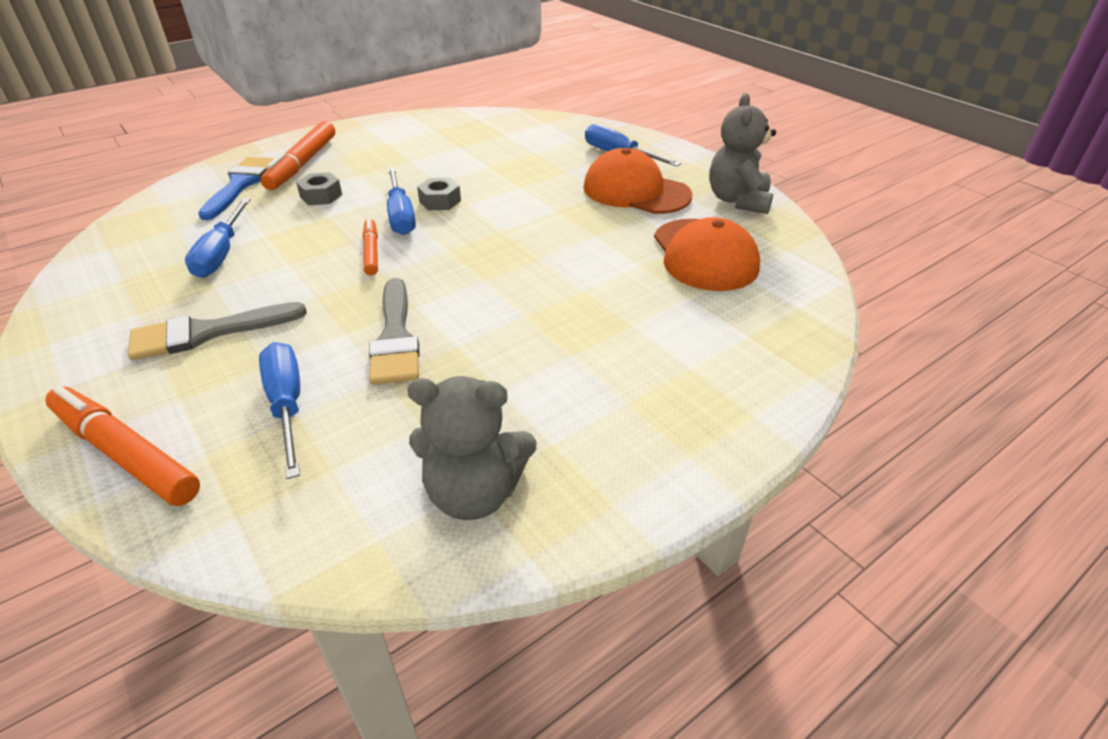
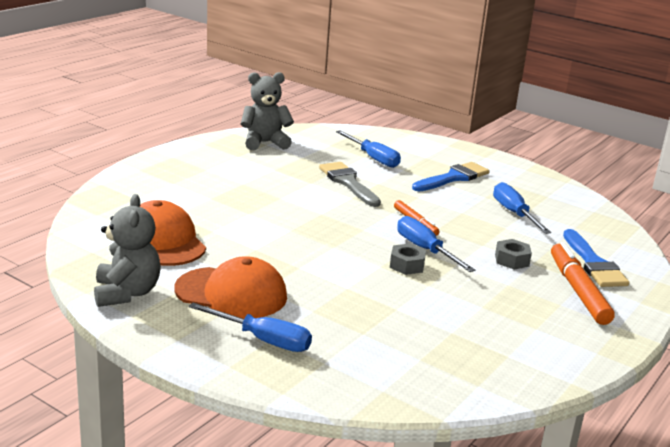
camera: 160 degrees right, 15 degrees down
orange marker [45,385,200,506] -> none
grey brush [128,302,307,360] -> blue brush [412,162,490,192]

